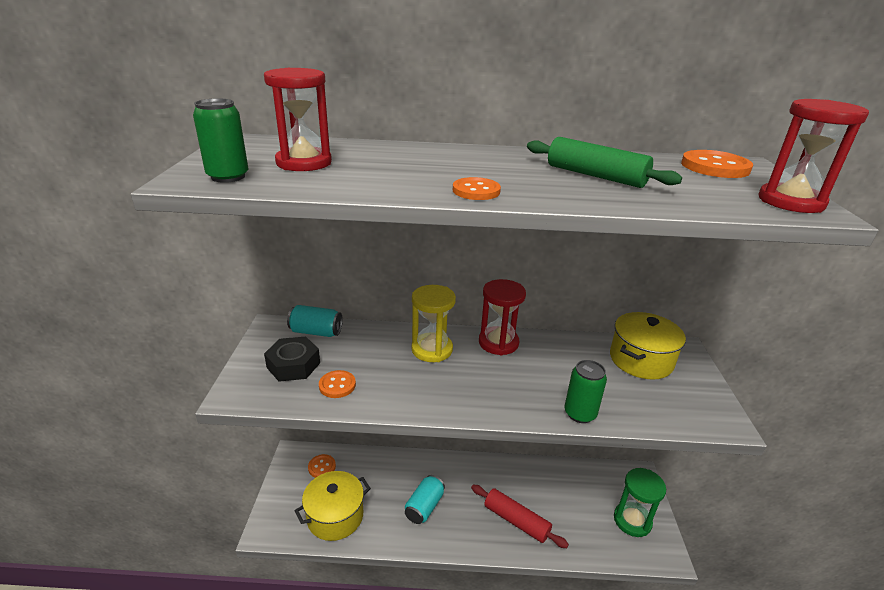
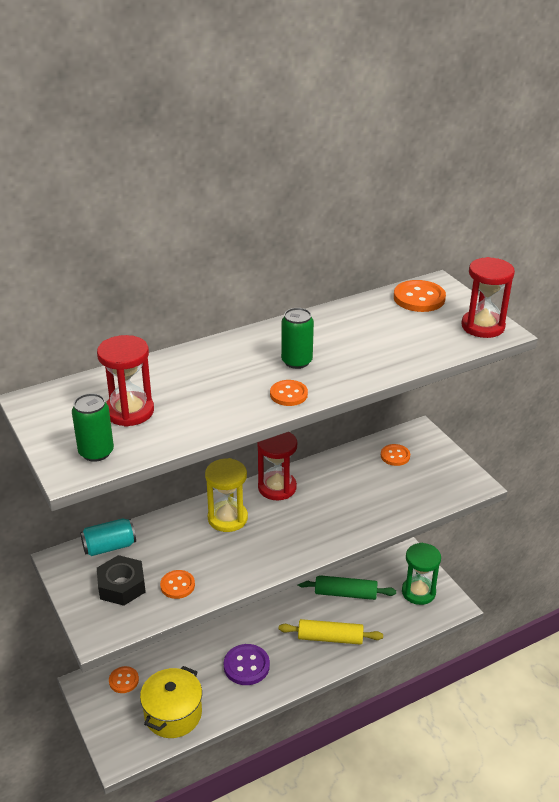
camera: 30 degrees left, 5 degrees up
turquoise can [405,475,445,524] -> purple button [224,644,270,685]
red rolling pin [471,485,569,548] -> yellow rolling pin [279,619,383,645]
green rolling pin [527,137,682,188] -> green rolling pin moved to [298,575,396,600]
green can [565,360,607,423] -> green can moved to [281,308,314,369]
yellow pot [610,312,686,380] -> orange button [381,444,410,466]

